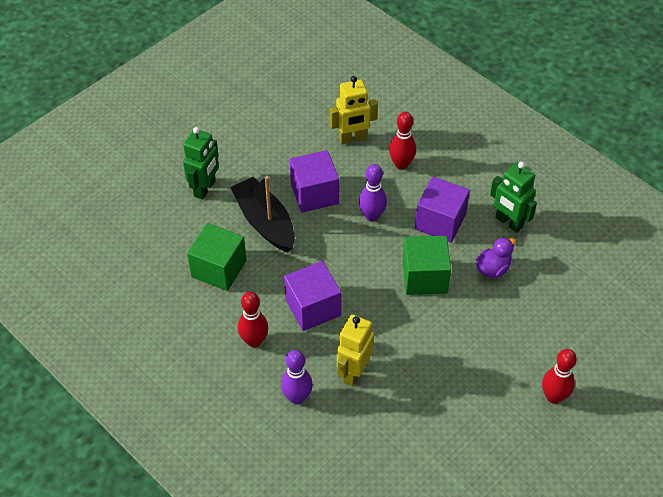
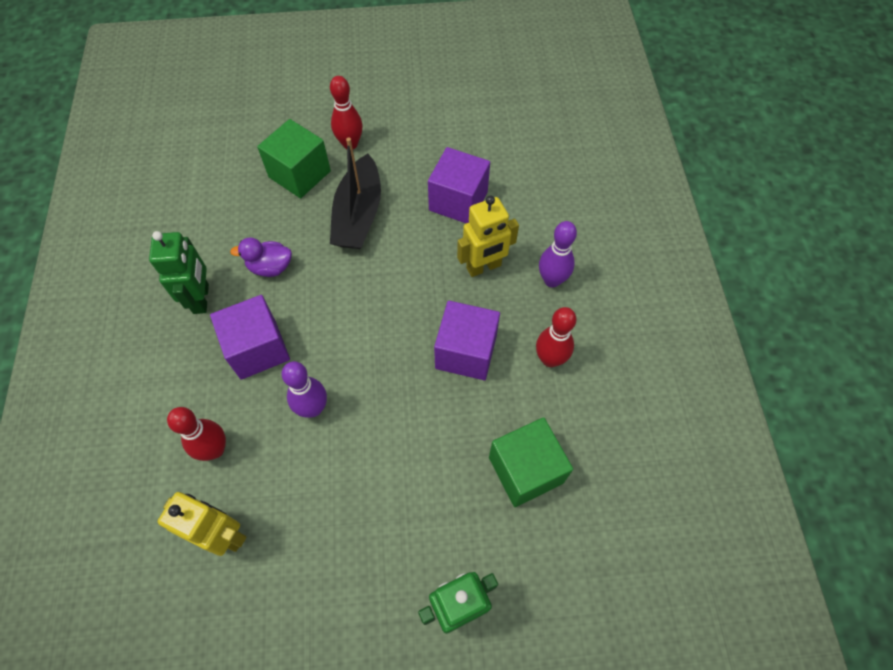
camera: 140 degrees left, 10 degrees up
black boat [230,176,295,252] -> black boat moved to [330,138,381,249]
purple cube [290,150,339,213] -> purple cube moved to [428,147,490,223]
green cube [403,236,451,295] -> green cube moved to [257,119,331,198]

